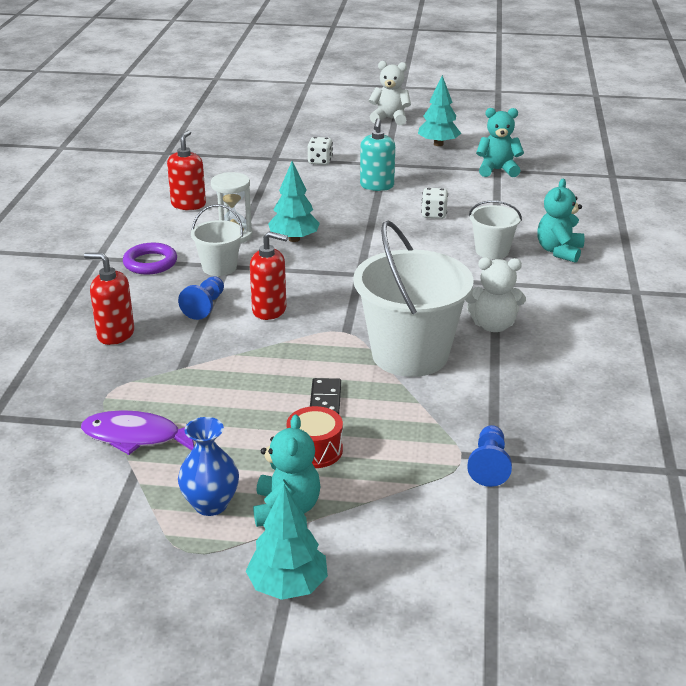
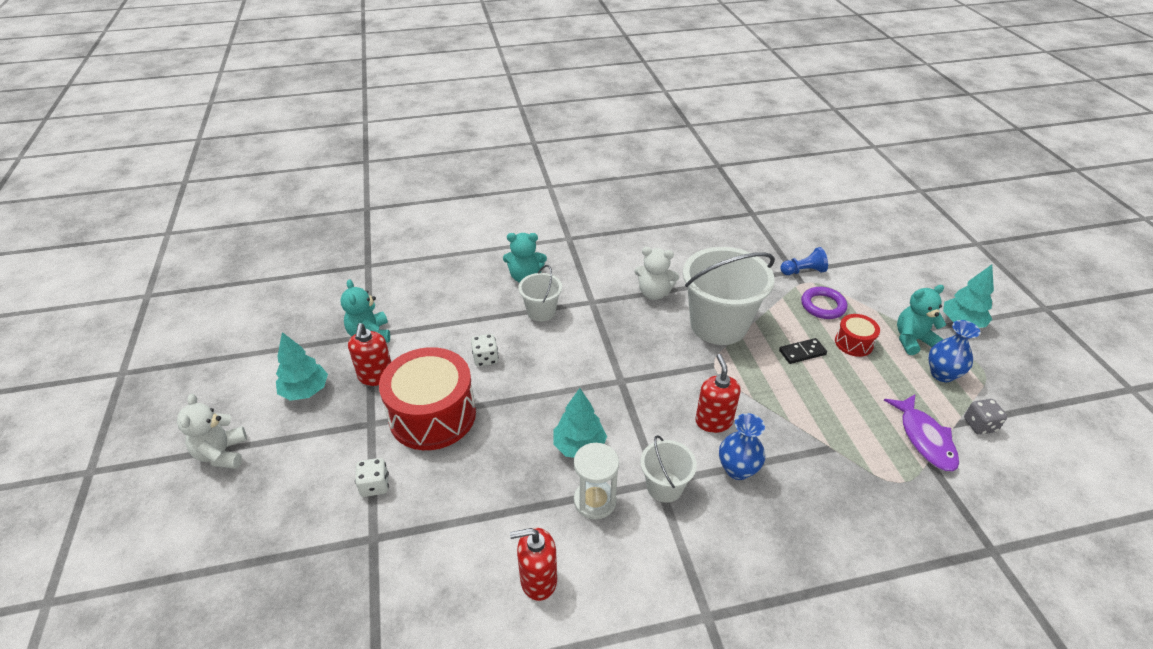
camera: 110 degrees left, 10 degrees up
red soap dispenser [84,253,134,345] -> red soap dispenser moved to [348,323,391,386]
purple ring [123,243,177,275] -> purple ring moved to [801,287,847,319]
blue pawn [178,276,224,320] -> blue vase [719,413,765,480]
turquoise soap dispenser [360,118,395,191] -> red drum [379,347,476,450]
white teddy bear [465,257,526,332] -> white teddy bear turned 120 degrees clockwise [635,247,679,300]
none -> grey dice [964,399,1007,435]

